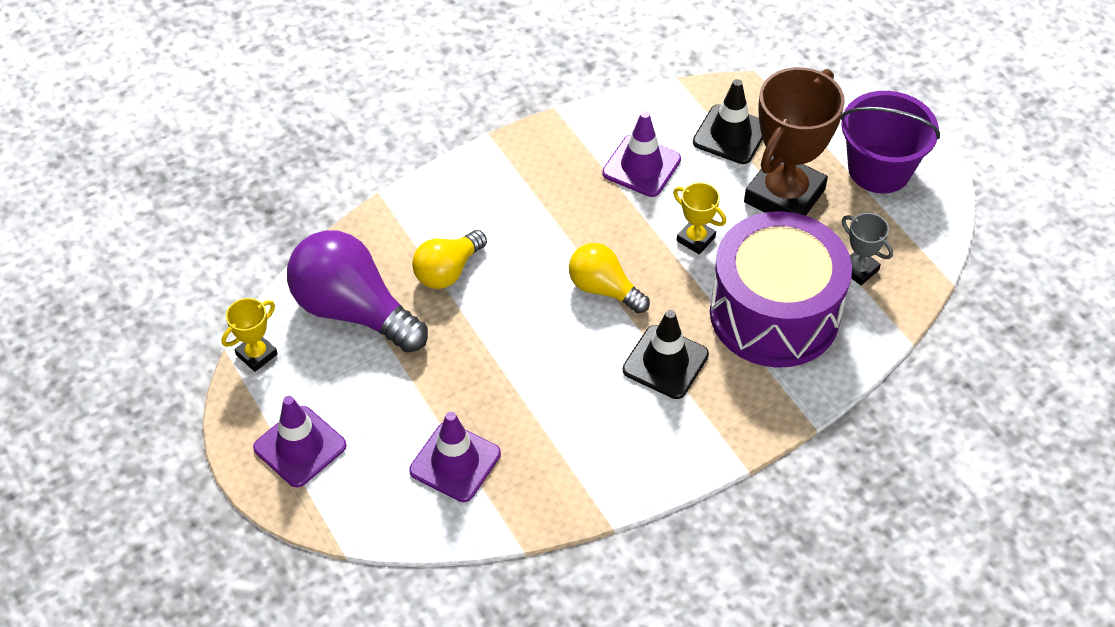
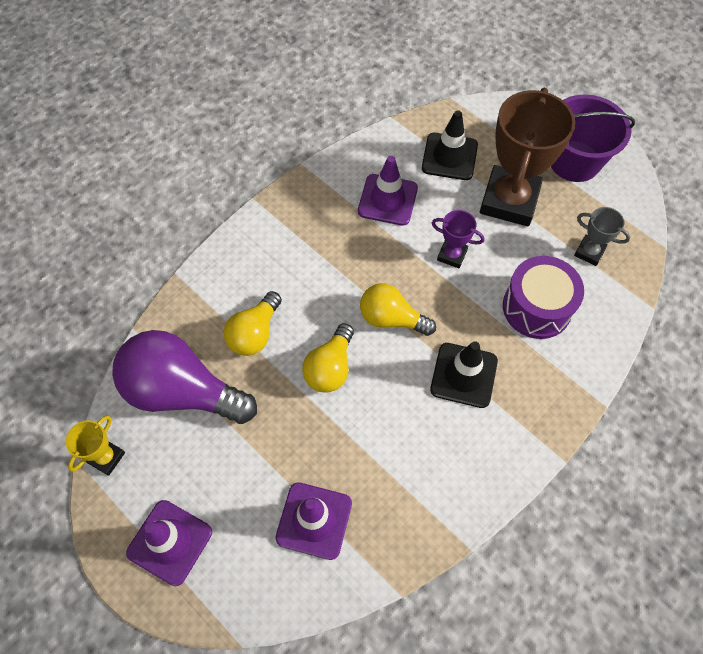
camera: 15 degrees left, 10 degrees up
yellow trophy [673,182,726,254] -> purple trophy [432,210,485,268]
purple drum [710,211,852,368] -> purple drum [503,256,584,339], size x0.62
none -> yellow light bulb [302,323,354,392]

